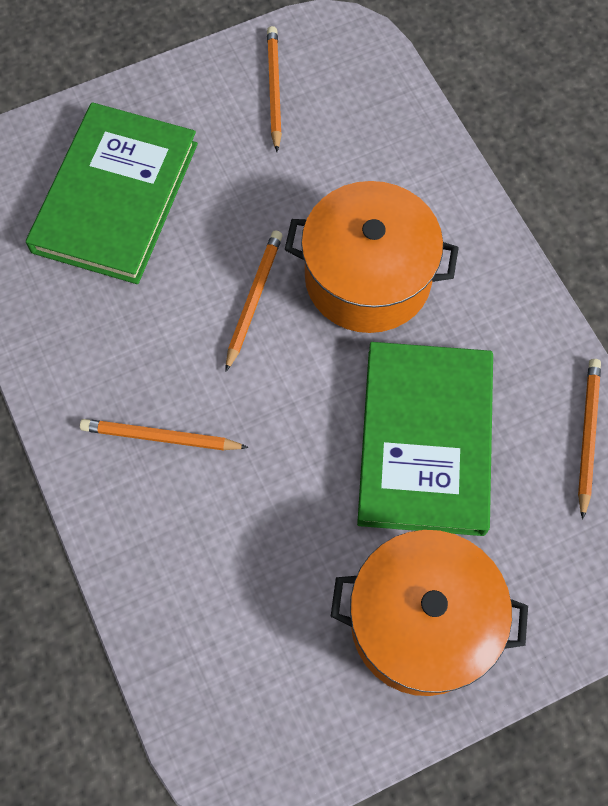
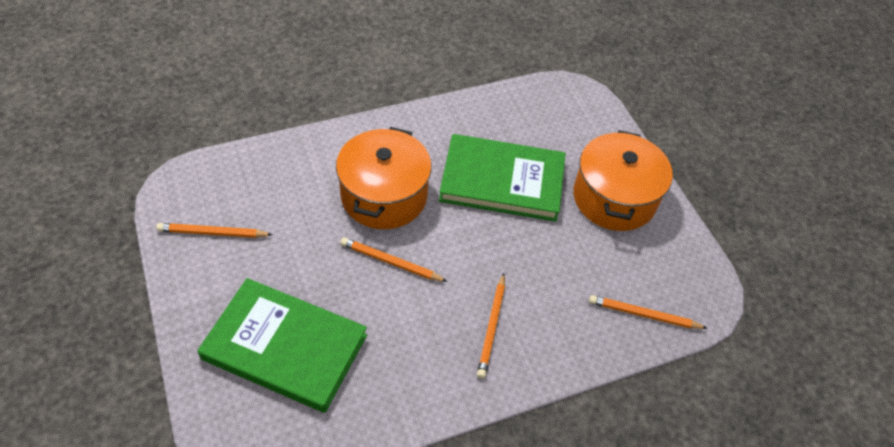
camera: 90 degrees left, 15 degrees down
orange pencil [578,359,601,520] -> orange pencil moved to [589,295,708,329]

